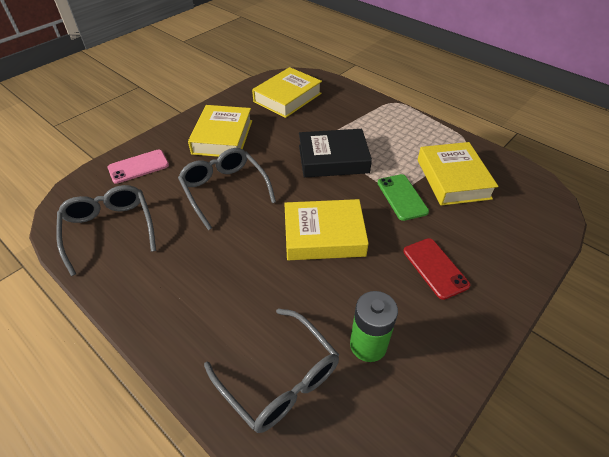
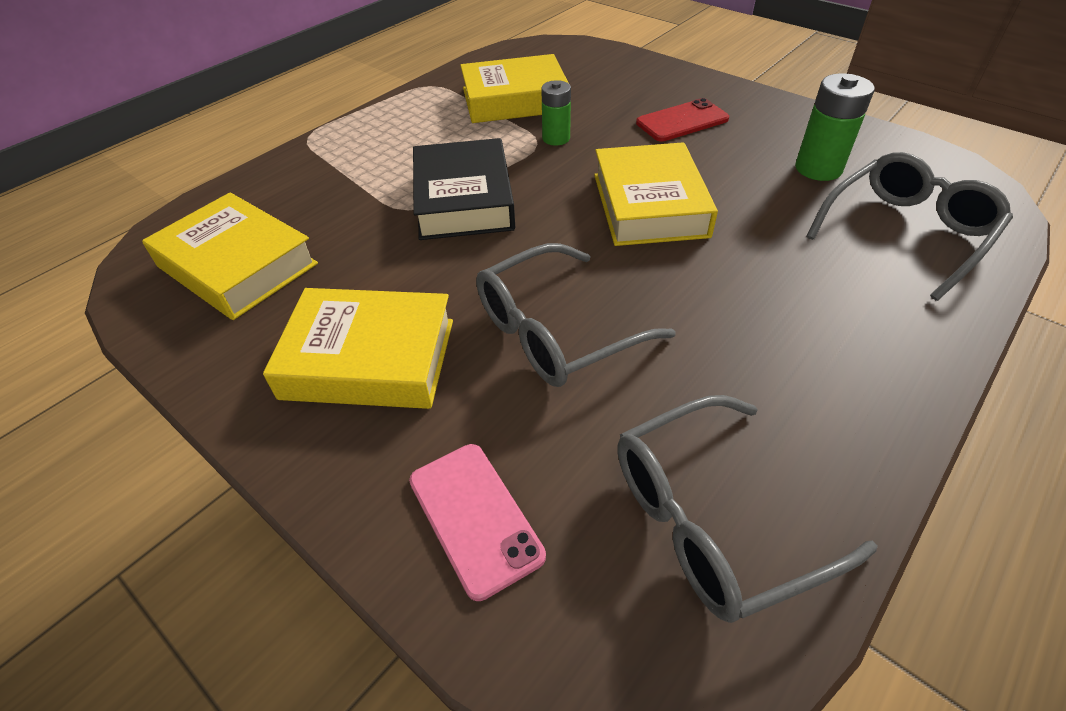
camera: 90 degrees left, 0 degrees up
green phone [378,174,429,221] -> green battery [541,80,571,146]

